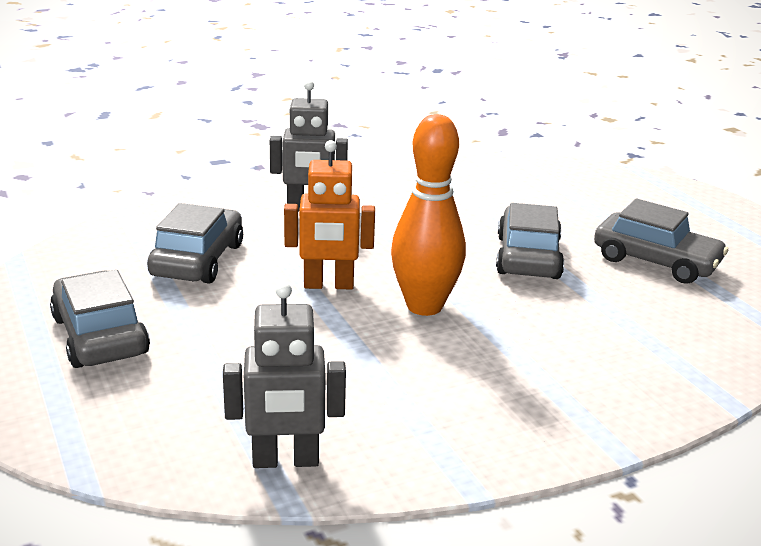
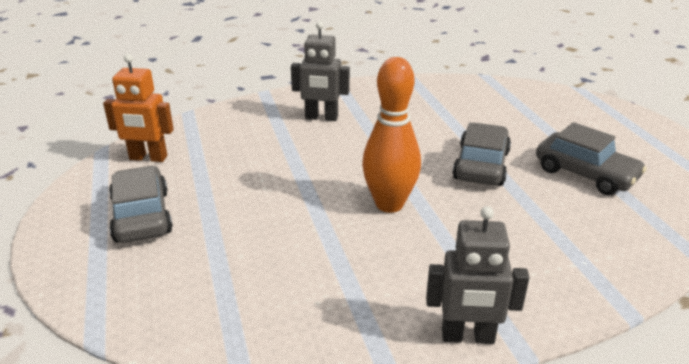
camera: 10 degrees right, 5 degrees up
grey car [147,203,243,284] -> none
grey robot [223,282,346,468] -> grey robot moved to [426,206,530,344]
orange robot [284,140,375,289] -> orange robot moved to [103,54,174,162]

